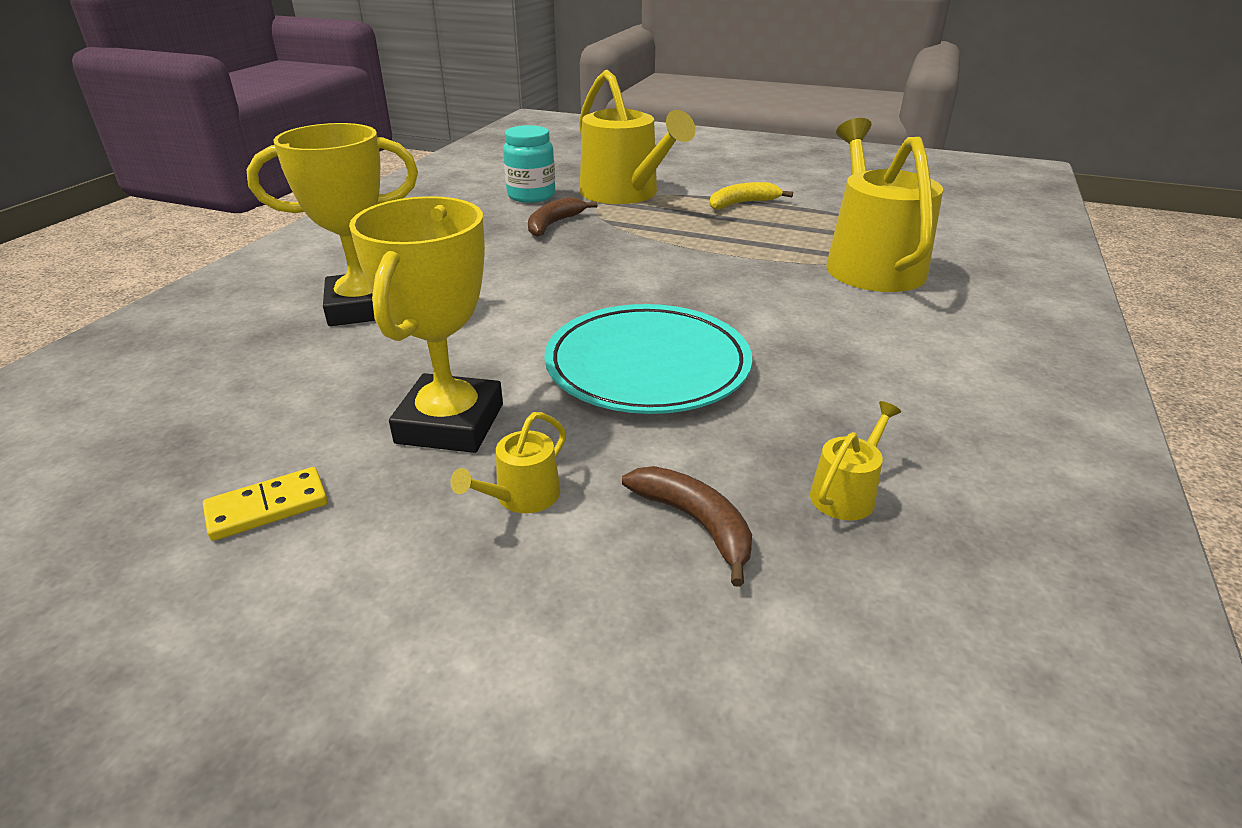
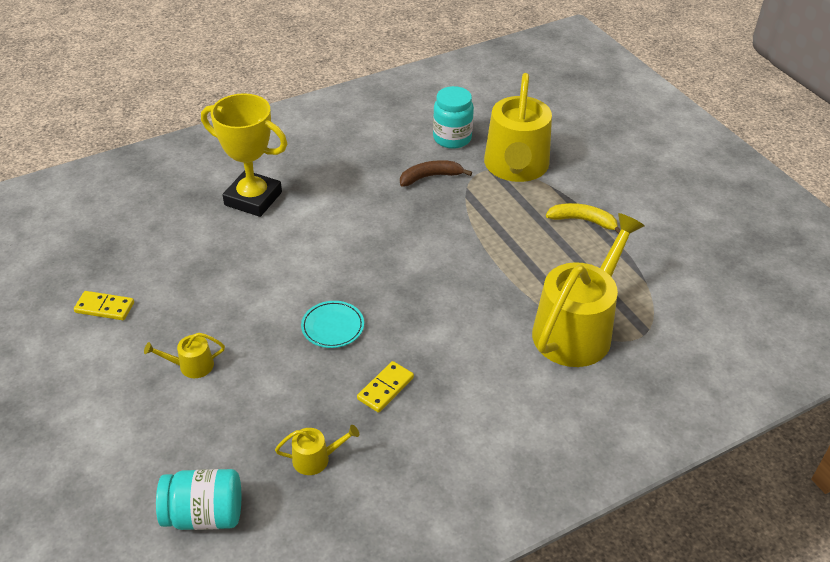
camera: 40 degrees right, 10 degrees up
yellow trophy [349,196,503,453] -> none
turquoise plate [544,304,752,414] -> turquoise plate [301,301,364,348], size x0.48
brown banana [622,466,752,587] -> none
none -> turquoise jar [156,469,241,530]
none -> yellow domino [357,361,414,413]

